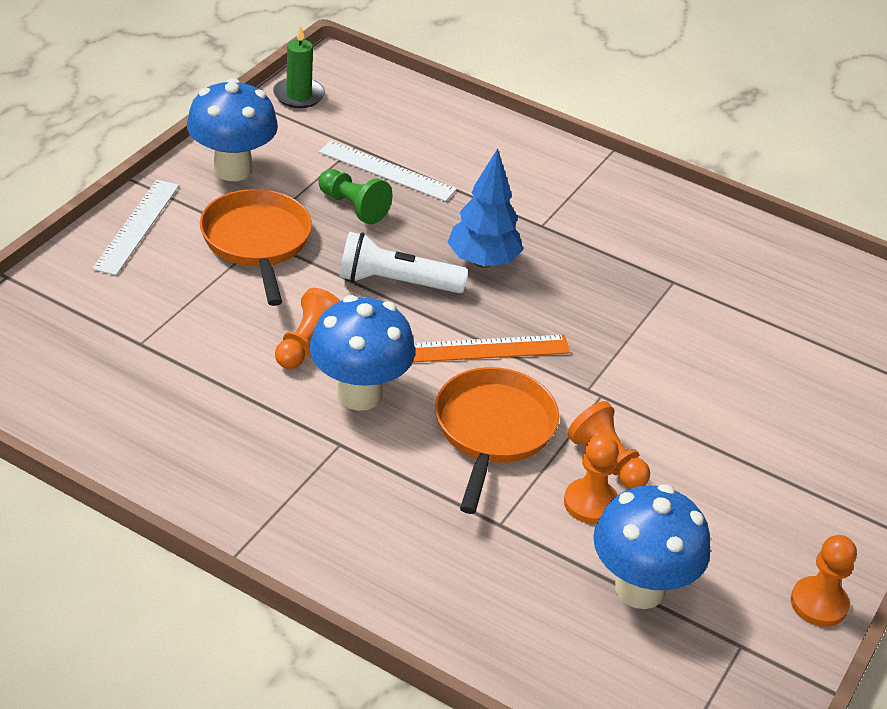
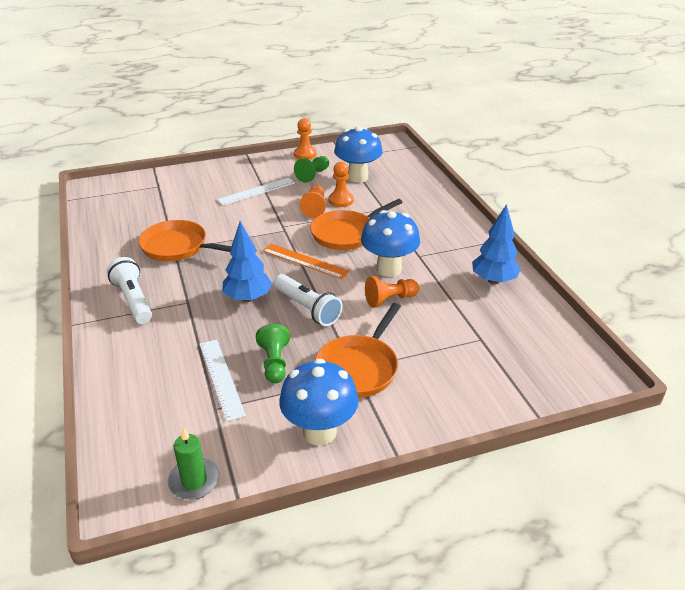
camera: 135 degrees left, 5 degrees down
white ruler [92,179,179,275] -> white ruler moved to [217,178,295,206]
none -> white flashlight [107,257,152,324]
none -> orange pan [139,220,231,261]
none -> green pawn [294,156,329,183]
none -> blue tree [472,204,521,284]

